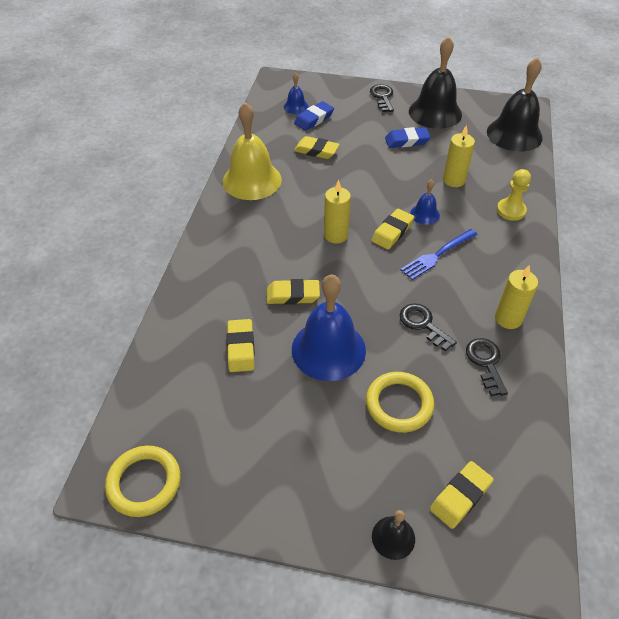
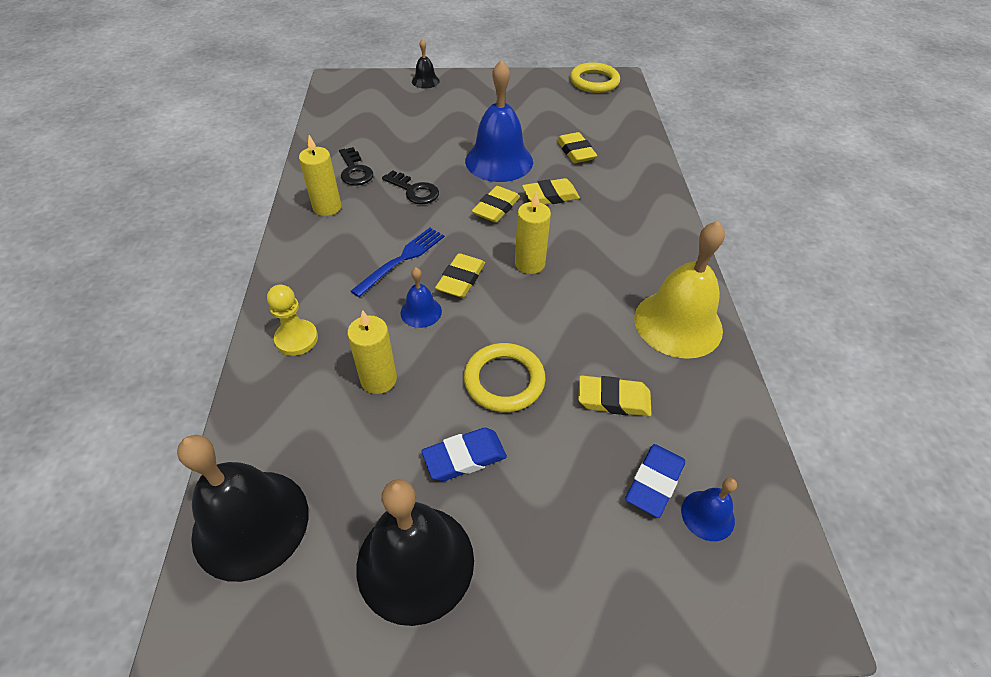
camera: 165 degrees right, 0 degrees up
yellow ring [366,372,434,433] -> yellow ring moved to [464,343,546,412]
black key [370,84,394,112] -> none
yellow eraser [430,461,494,529] -> yellow eraser moved to [472,186,520,223]

